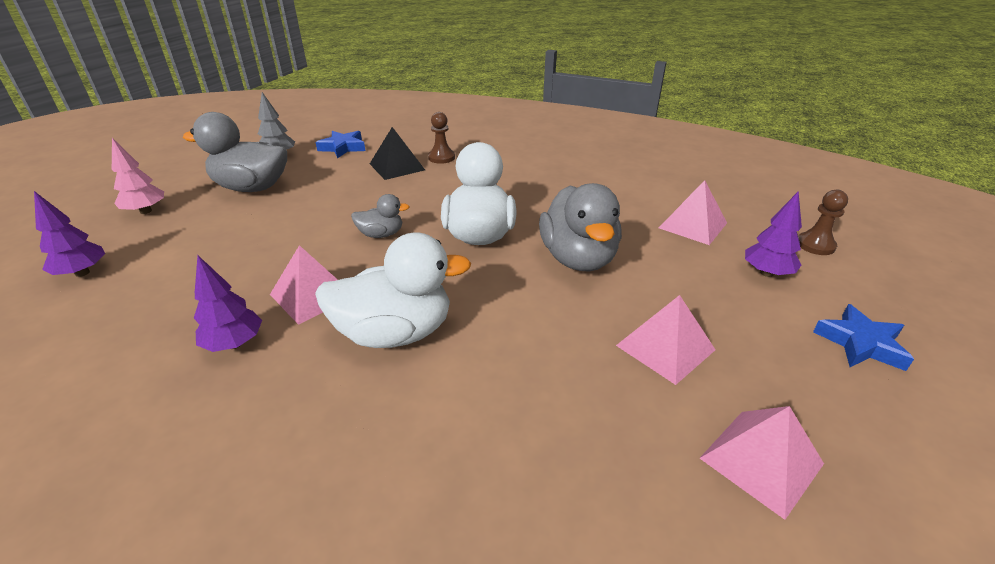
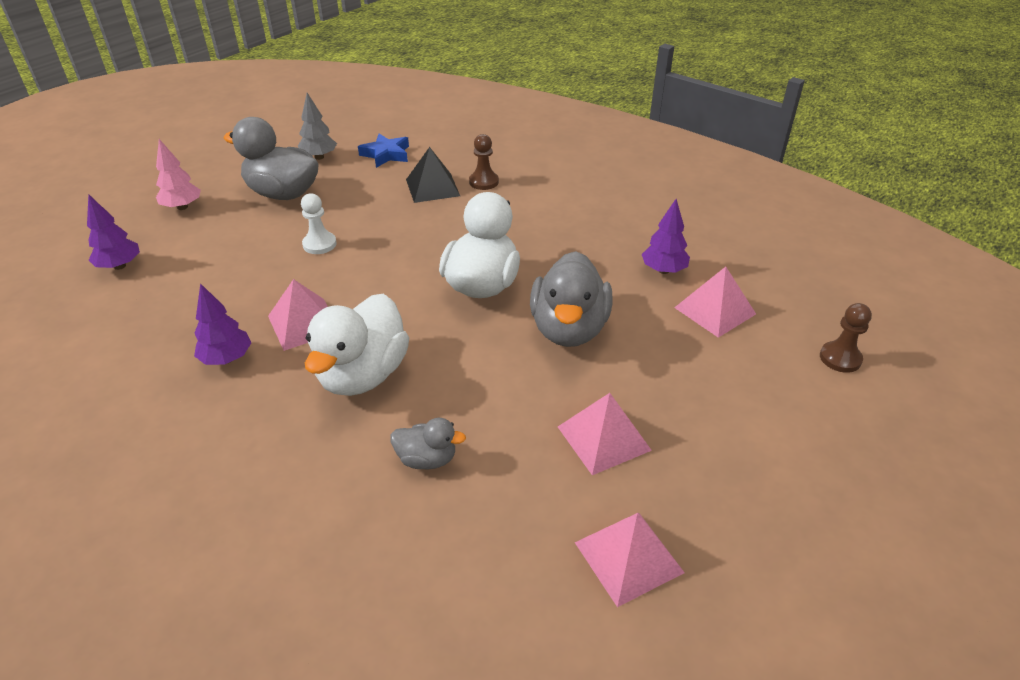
camera: 15 degrees right, 5 degrees up
white duck [315,233,472,348] -> white duck turned 105 degrees clockwise [305,294,409,396]
grey duck [351,194,410,238] -> grey duck moved to [390,418,466,469]
purple tree [745,191,802,277] -> purple tree moved to [642,199,690,274]
blue star [813,304,914,371] -> none
none -> white pawn [301,193,337,254]

